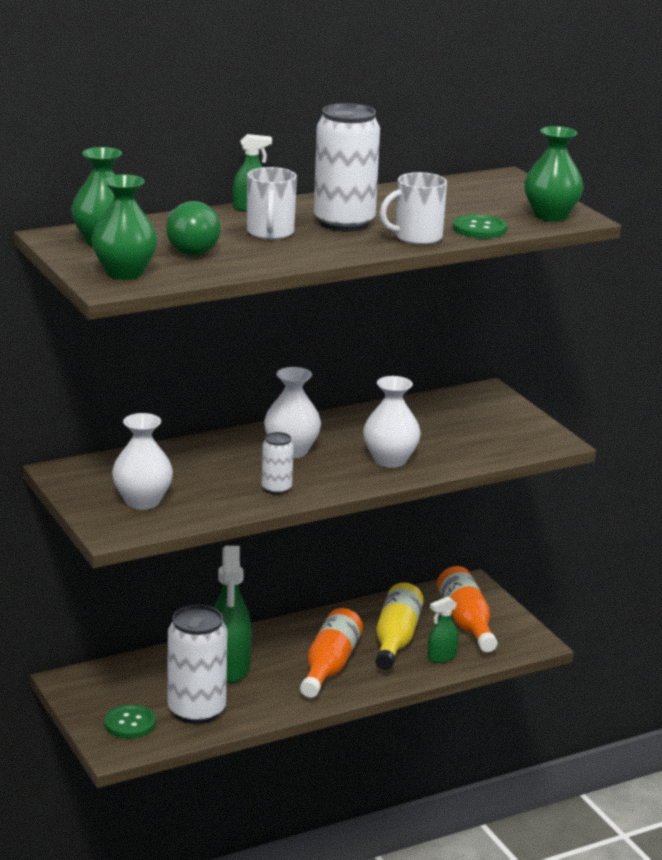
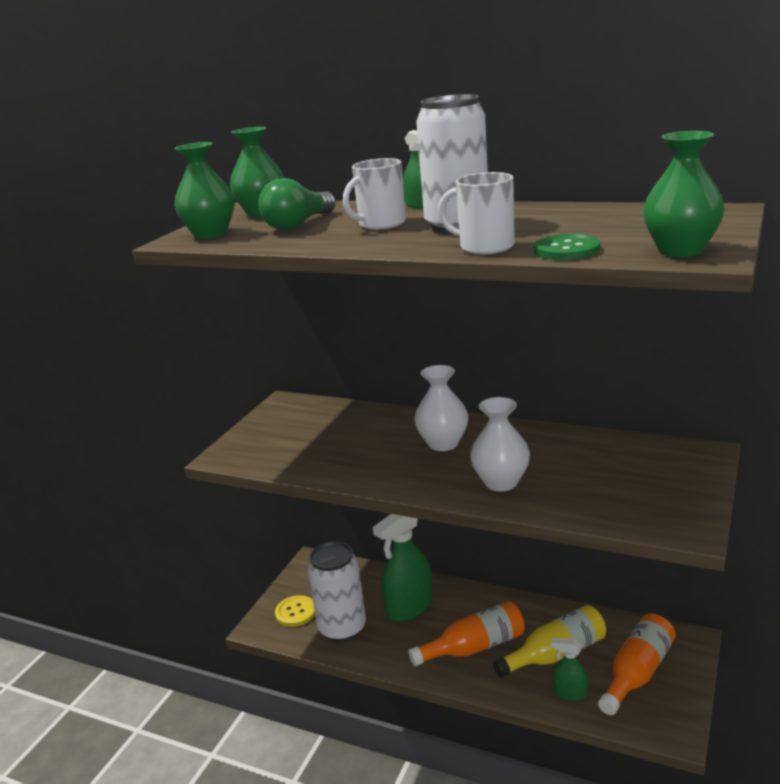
camera: 55 degrees right, 0 degrees up
green button [104,704,156,739] -> yellow button [275,595,315,627]
white vase [112,413,173,510] -> none
white can [262,432,294,495] -> none

